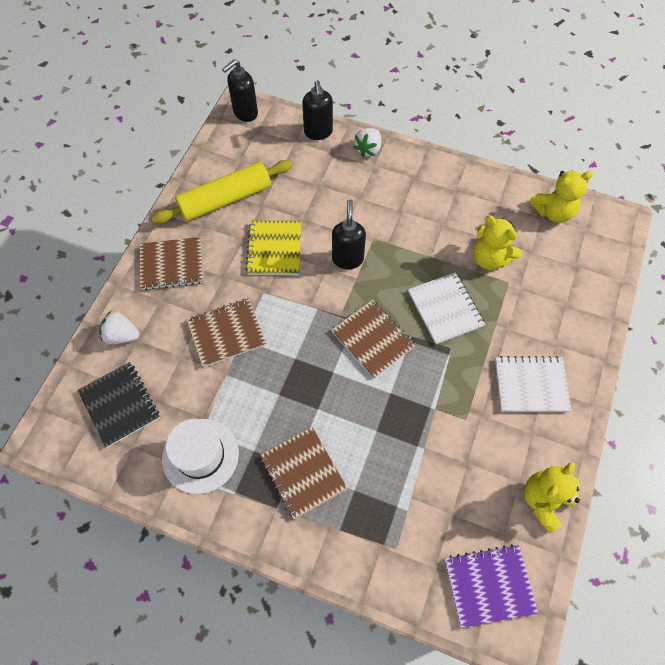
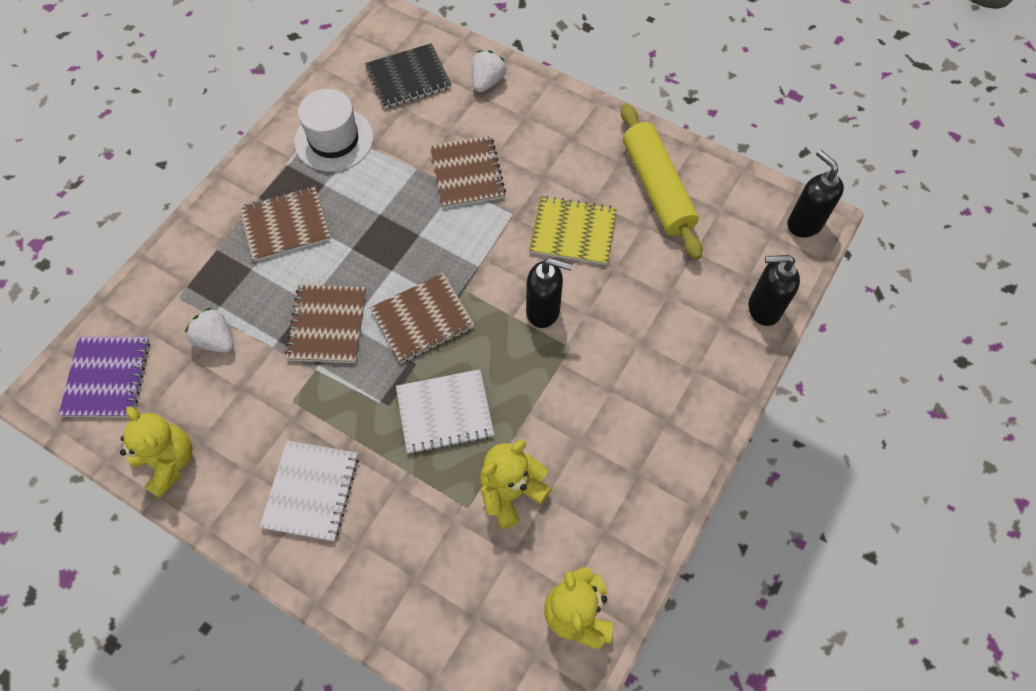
camera: 100 degrees right, 0 degrees up
brown notebook [140,237,205,290] -> brown notebook moved to [285,285,366,363]
white strawberry [353,128,381,157] -> white strawberry moved to [185,307,234,353]

